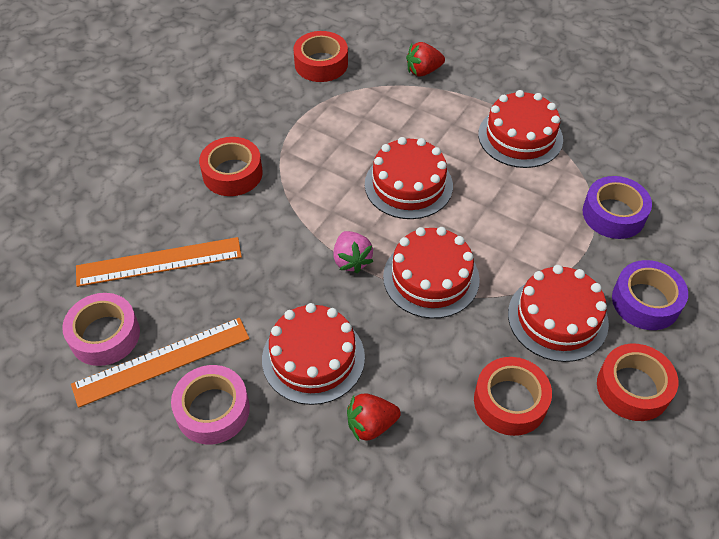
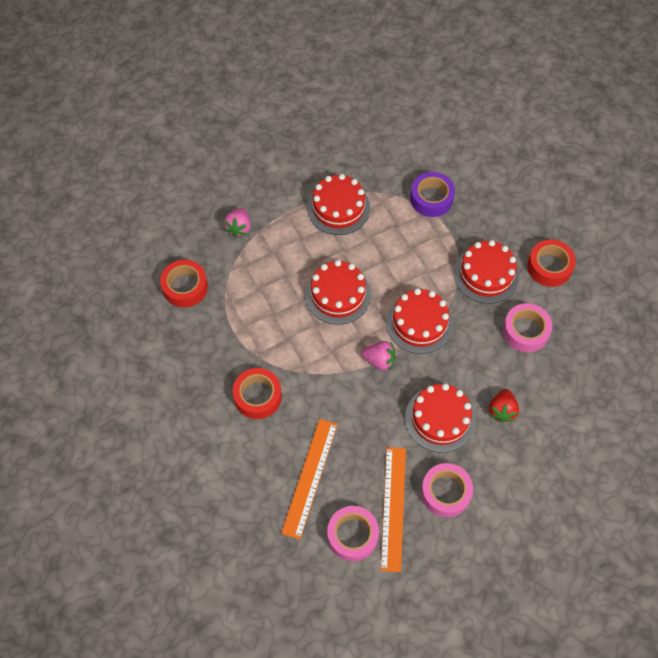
camera: 60 degrees left, 10 degrees up
red strawberry [406,42,445,77] -> pink strawberry [224,208,251,237]
red tape [474,357,552,436] -> pink tape [503,303,552,353]
purple tape [612,260,688,330] -> none

